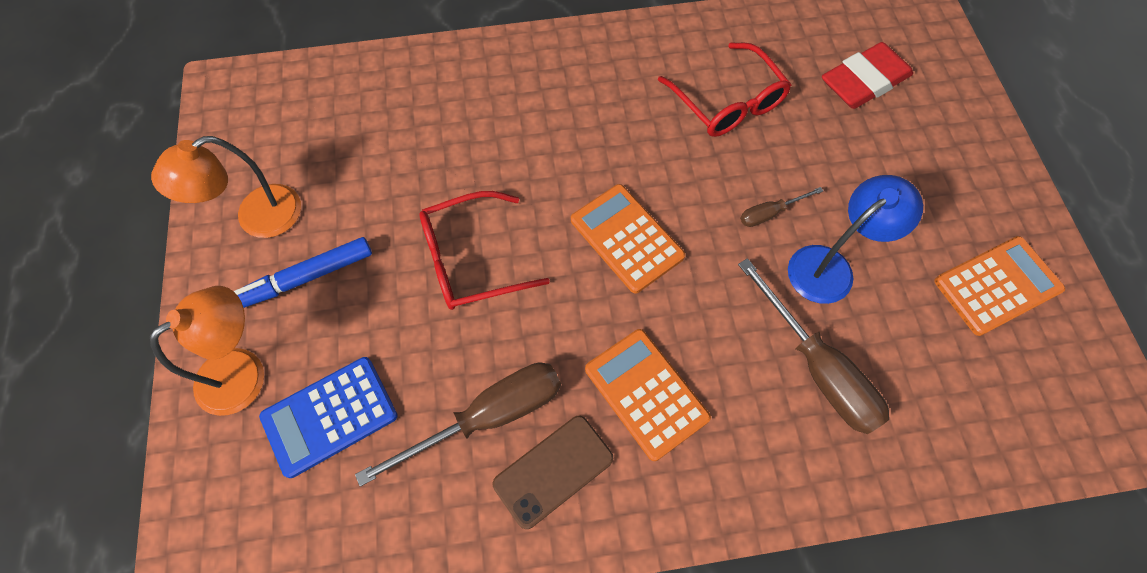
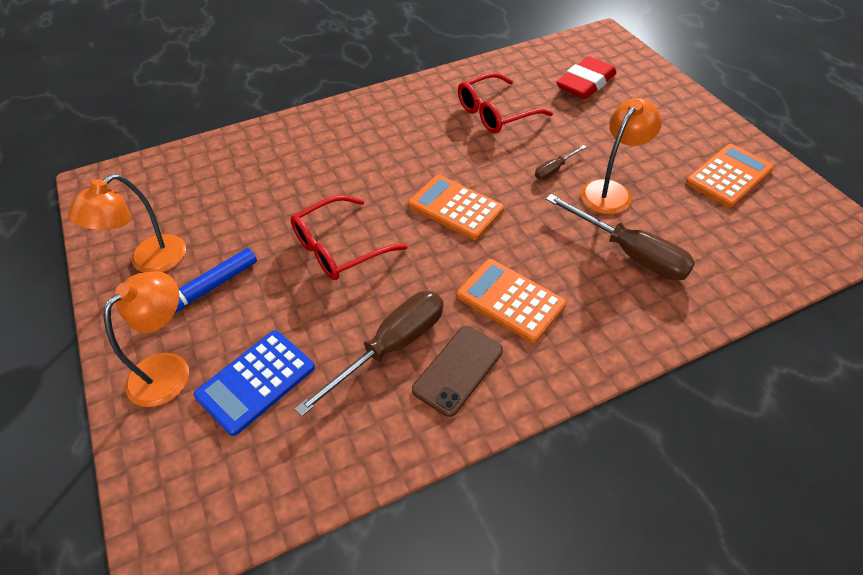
camera: 15 degrees left, 15 degrees down
red glasses [658,42,791,137] -> red glasses turned 105 degrees clockwise [458,73,553,134]
blue lamp [788,175,923,304] -> orange lamp [581,98,662,214]

